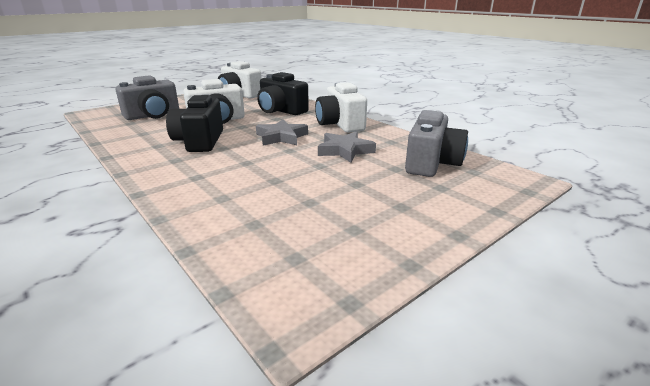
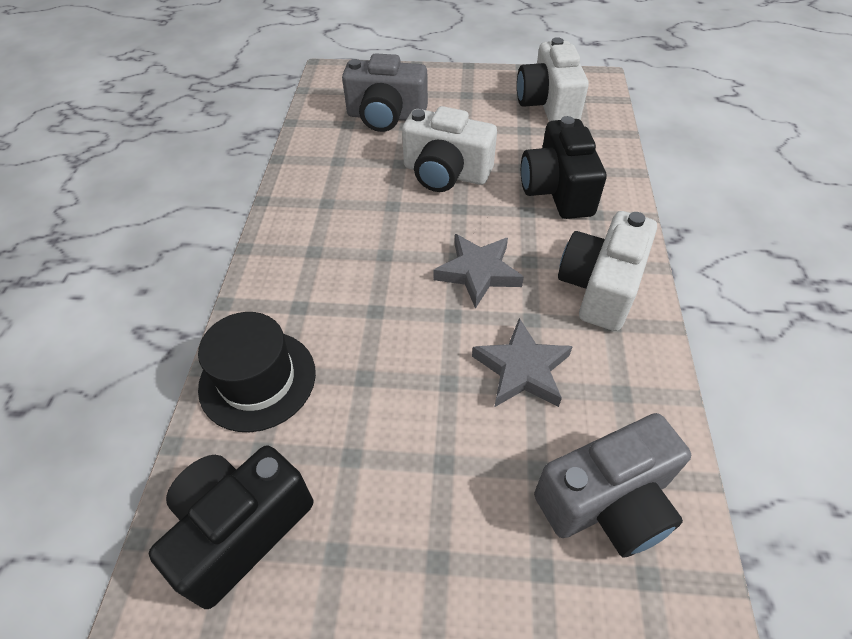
camera: 45 degrees right, 25 degrees up
black camera [166,94,223,152] -> black camera moved to [149,445,313,609]
none -> black hat [198,312,316,432]

